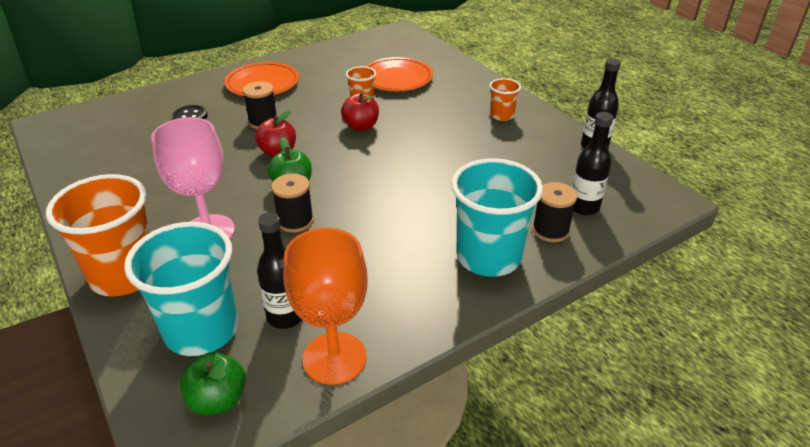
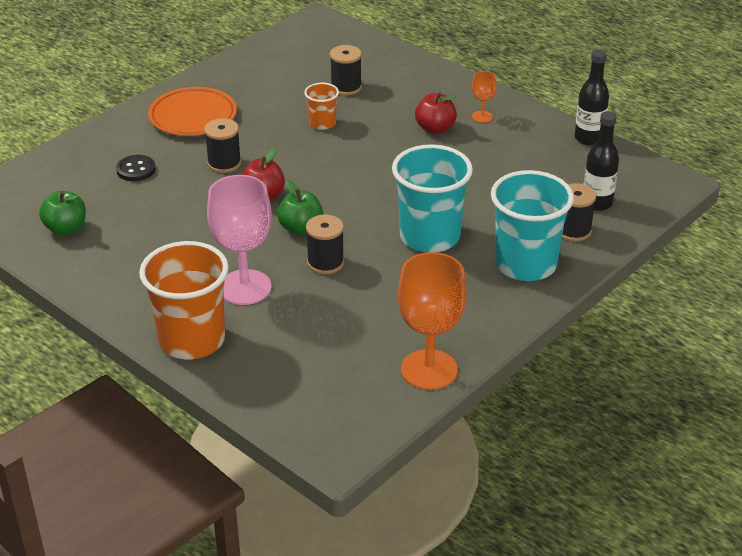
camera: 15 degrees left, 0 degrees up
turquoise cup [124,222,238,356] -> turquoise cup moved to [392,144,473,252]
green apple [180,352,246,415] -> green apple moved to [39,191,86,236]
black bottle [257,212,302,329] -> none
red apple [341,92,379,131] -> red apple moved to [415,92,457,134]
orange plate [365,57,433,91] -> black spool [330,45,362,95]
orange cup [490,78,521,121] -> orange goblet [472,71,497,123]

